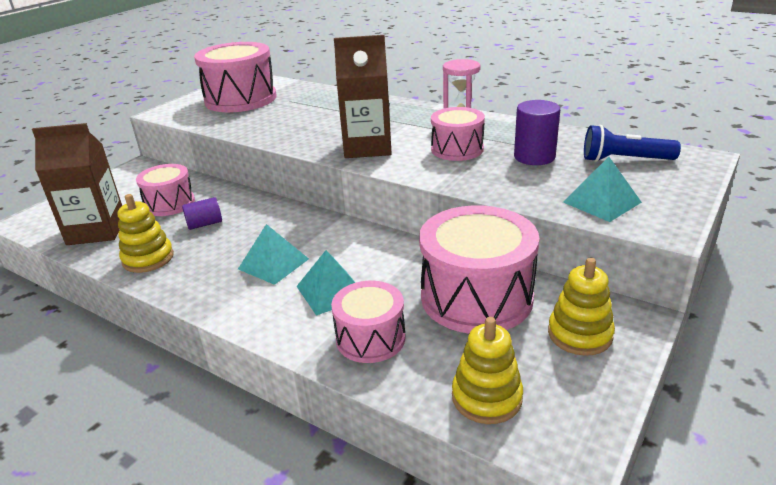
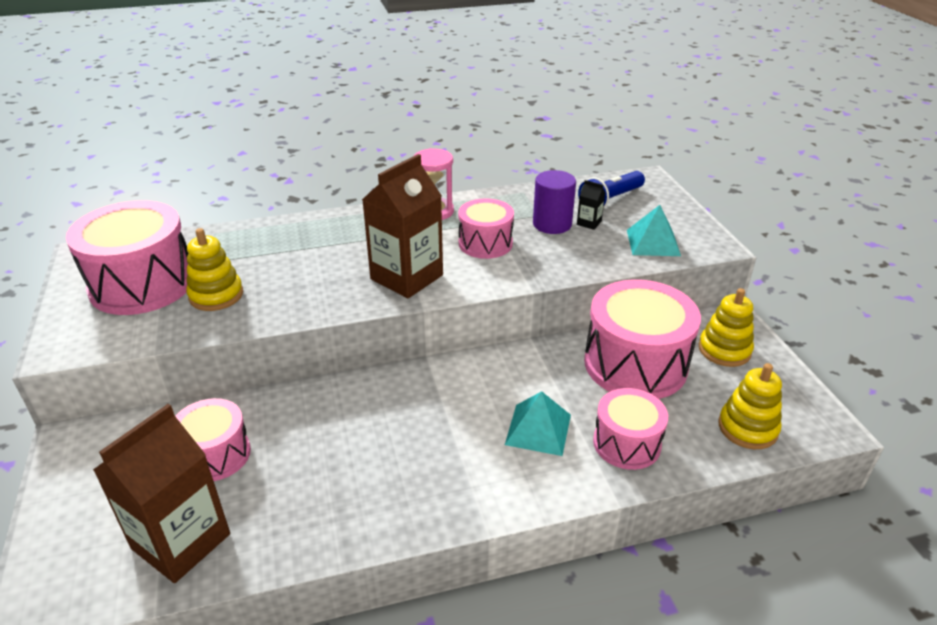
camera: 50 degrees left, 5 degrees up
yellow stacking toy [118,194,174,273] -> yellow stacking toy moved to [186,228,243,311]
purple cylinder [182,197,222,230] -> none
turquoise pyramid [238,224,309,285] -> none
none -> black carton [577,180,606,230]

